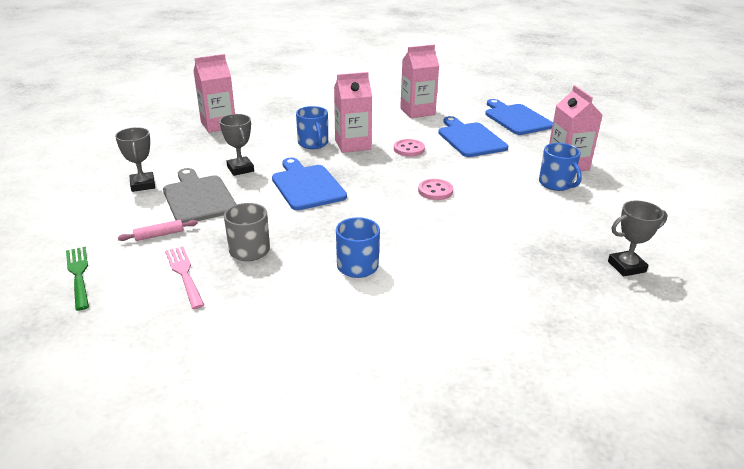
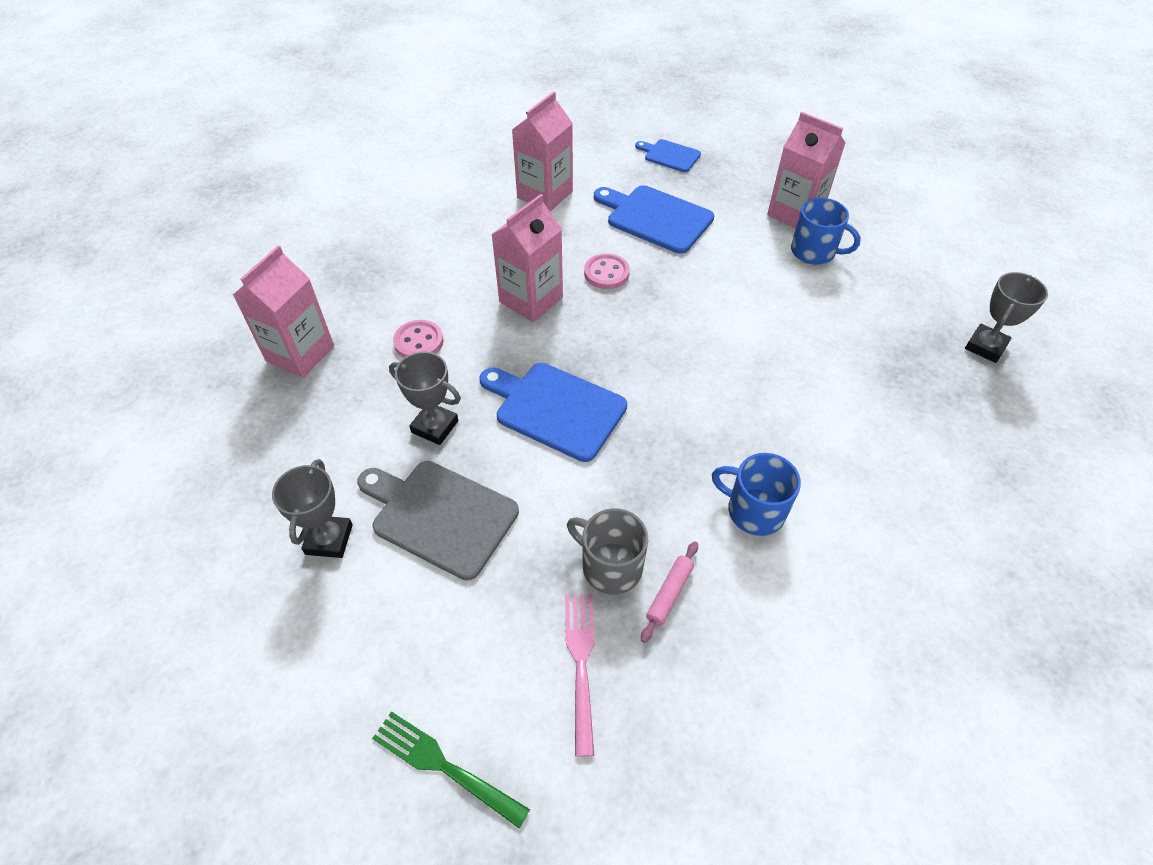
camera: 35 degrees left, 20 degrees up
grey trophy [115,127,155,192] -> grey trophy turned 60 degrees clockwise [272,459,353,558]
pink rolling pin [118,220,198,241] -> pink rolling pin moved to [641,541,698,643]
pink fork [165,246,204,309] -> pink fork turned 60 degrees clockwise [565,594,595,757]
blue mug [296,106,328,149] -> none
pink button [418,179,453,200] -> pink button moved to [393,320,444,358]
blue cutting board [485,99,553,135] -> blue cutting board [635,139,701,172], size x0.58

